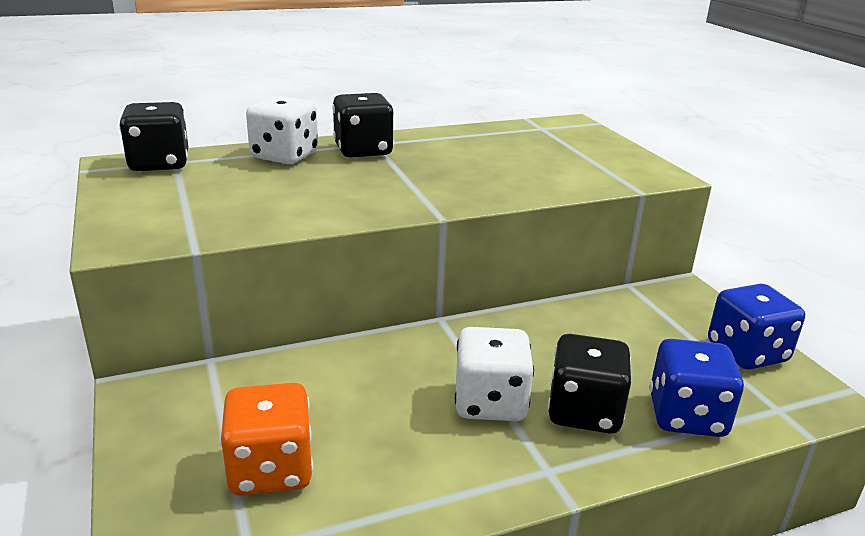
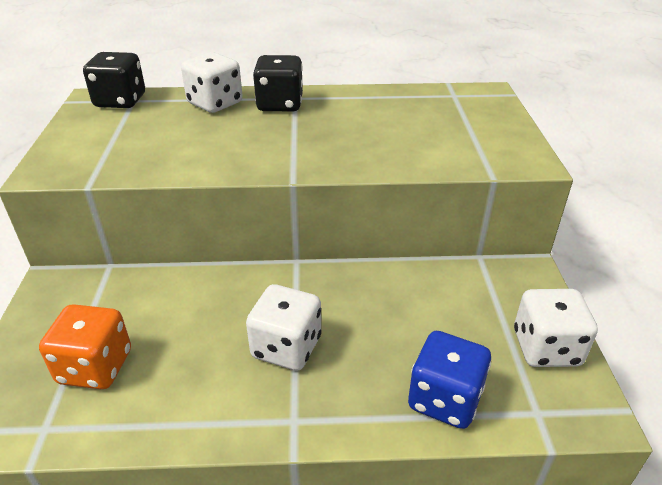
camera: 20 degrees right, 10 degrees up
black dice [548,334,631,434] -> none
blue dice [708,284,805,370] -> white dice [514,289,598,367]

